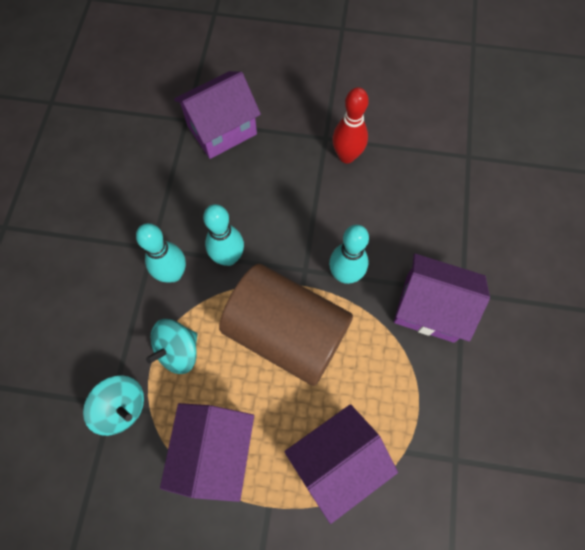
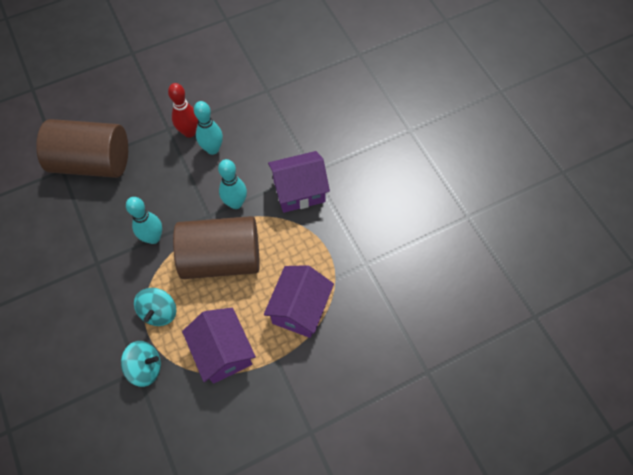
camera: 35 degrees left, 5 degrees down
turquoise bowling pin [136,223,186,283] -> turquoise bowling pin moved to [194,101,223,155]
purple house [174,71,261,159] -> brown cylinder [36,119,128,178]

